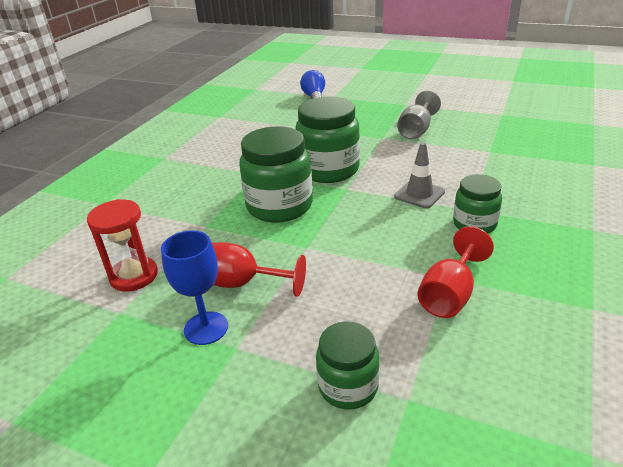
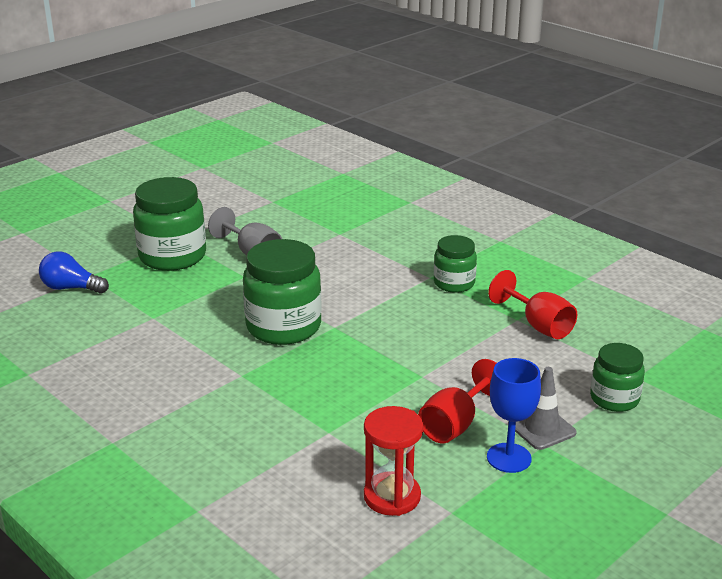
camera: 70 degrees left, 5 degrees down
green jar [239,126,313,222] -> green jar moved to [133,177,206,271]
grey traffic cone [394,142,445,208] -> grey traffic cone moved to [515,367,577,450]

